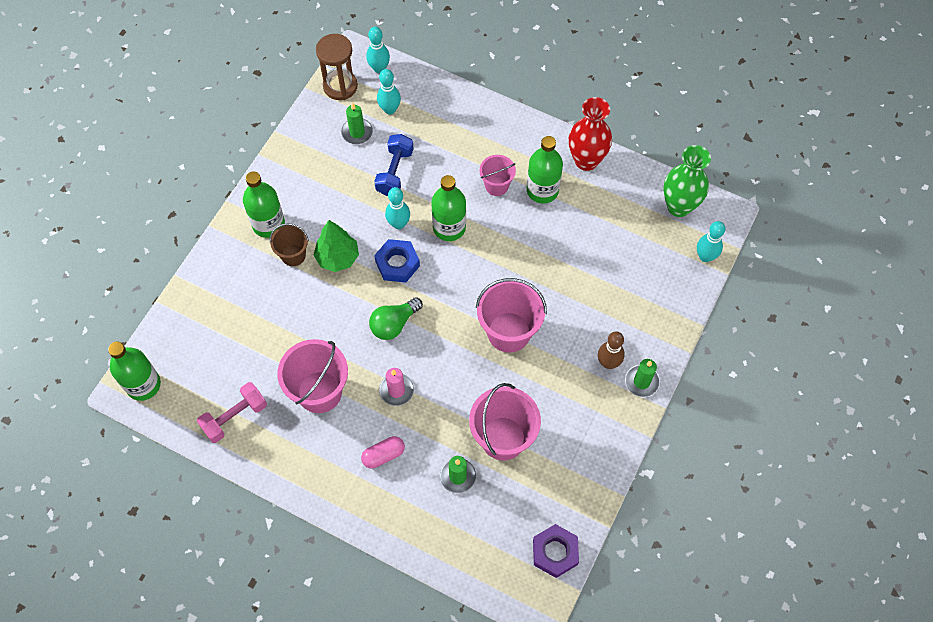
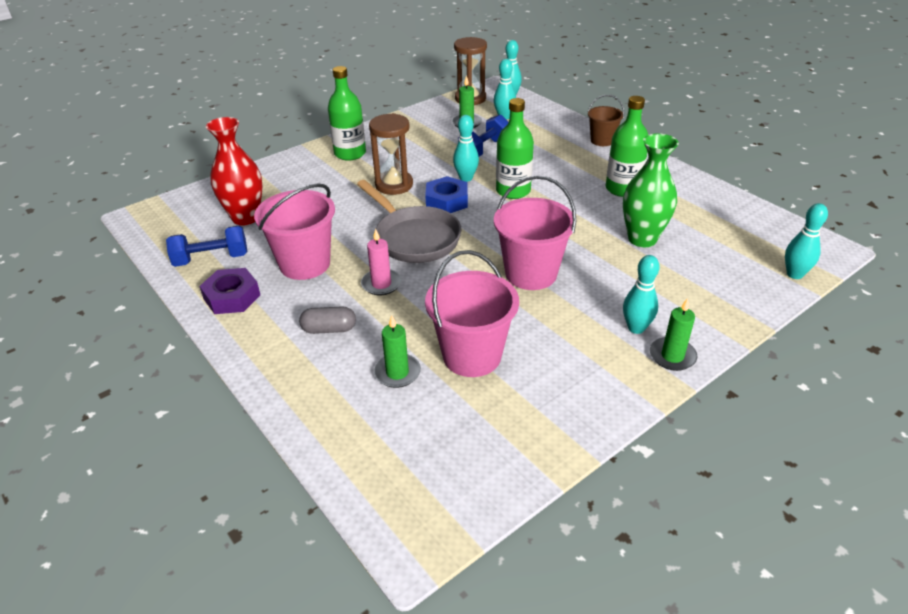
camera: 25 degrees right, 25 degrees down
green bottle [108,342,161,401] -> none
pink dumbbell [197,382,267,443] -> blue dumbbell [166,226,248,267]
brown bucket [270,223,309,266] -> brown bucket moved to [588,95,624,146]
green tree [314,220,359,272] -> brown hourglass [369,113,413,195]
pink capsule [361,436,405,468] -> grey capsule [299,306,356,334]
green light bulb [369,297,423,340] -> grey pan [357,180,461,263]
pink bucket [480,155,516,196] -> none
purple nut [533,524,579,578] -> purple nut moved to [200,268,260,314]
red vase [569,97,612,171] -> red vase moved to [206,117,263,225]
brown bowling pin [598,331,625,369] -> turquoise bowling pin [623,255,660,334]
green vase [663,145,711,217] -> green vase moved to [623,133,679,247]

